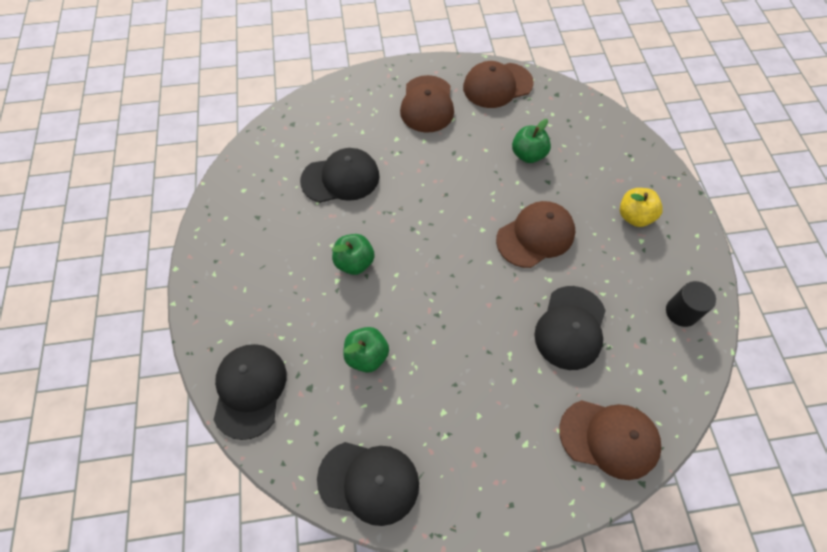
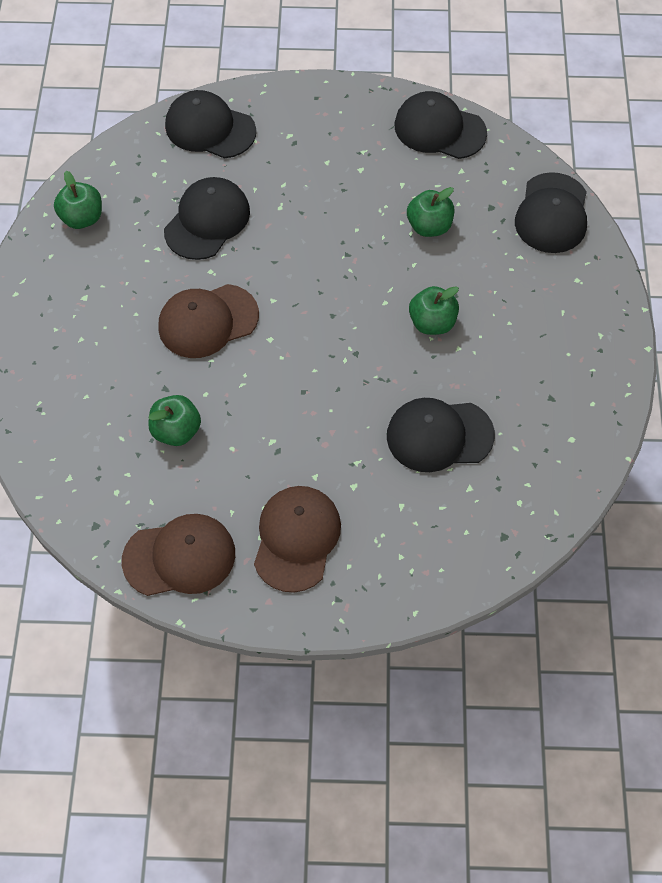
camera: 170 degrees left, 0 degrees up
brown cap [559,400,661,480] -> black cap [165,90,256,159]
yellow apple [620,188,663,227] -> none
black cylinder [666,281,716,327] -> green apple [54,171,102,229]

